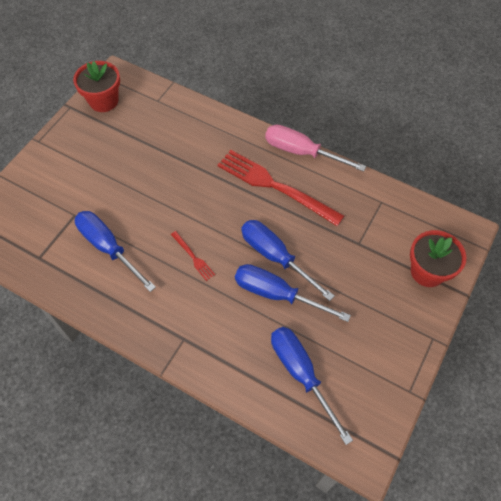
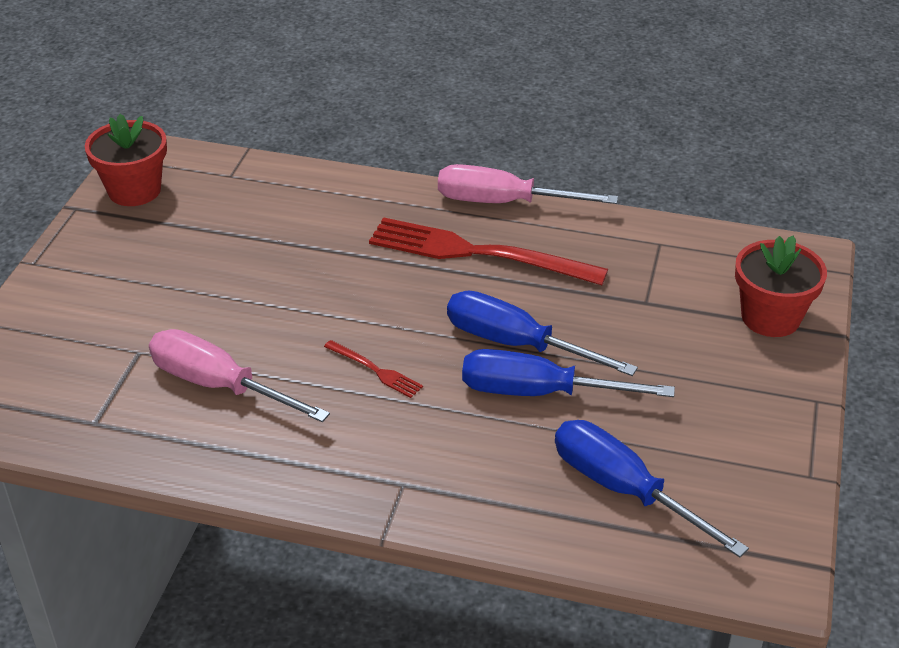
camera: 15 degrees left, 20 degrees down
blue screwdriver [75,211,156,292] -> pink screwdriver [149,329,330,422]

